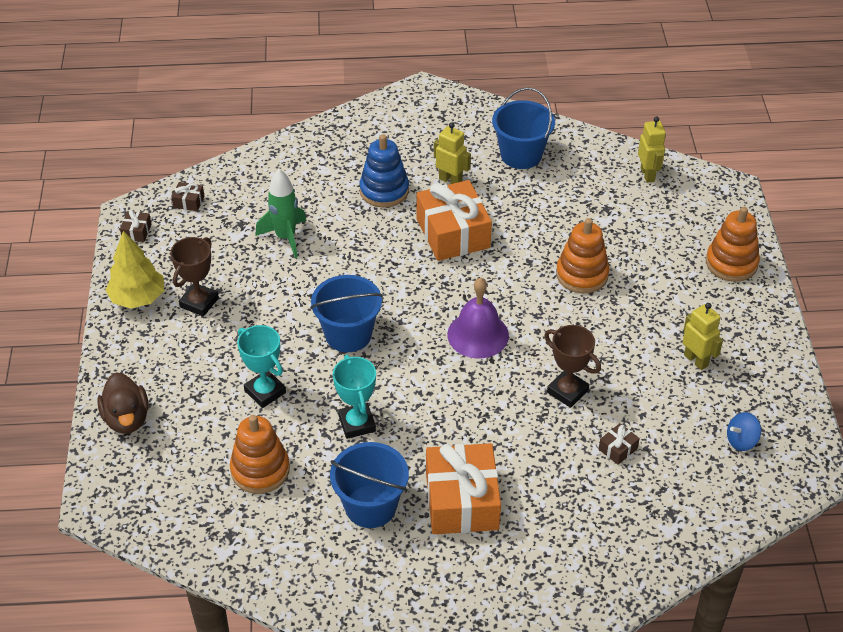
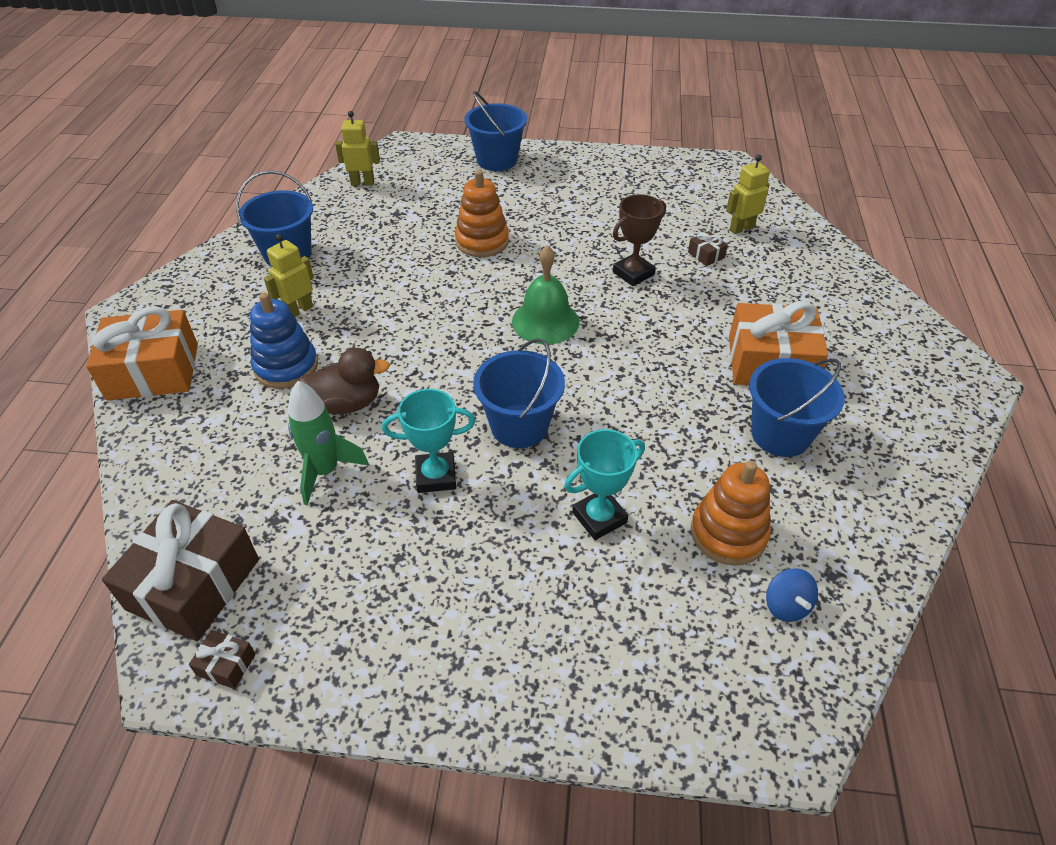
camera: 80 degrees left, 0 degrees up
brown duck [97,372,149,434] -> brown duck moved to [299,348,390,414]
yellow tree [105,231,164,309] -> none
brown trophy [170,237,219,317] -> none
brown gift [171,182,204,211] -> brown gift [102,500,259,641], size x2.44
turquoise trophy [333,355,376,439] -> turquoise trophy moved to [382,389,476,493]
orange gift [416,180,492,261] -> orange gift moved to [86,306,198,401]
purple bell [447,278,509,358] -> green bell [512,245,579,344]
yellow robot [683,303,723,370] -> yellow robot moved to [726,155,770,234]
orange stacking toy [706,207,760,282] -> blue bucket [464,91,527,171]
blue spinning top [727,412,761,451] -> blue spinning top moved to [766,568,818,622]

